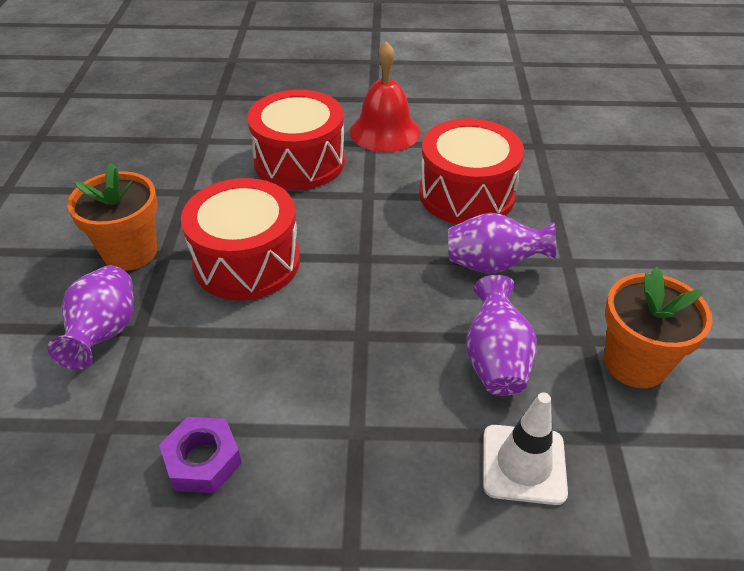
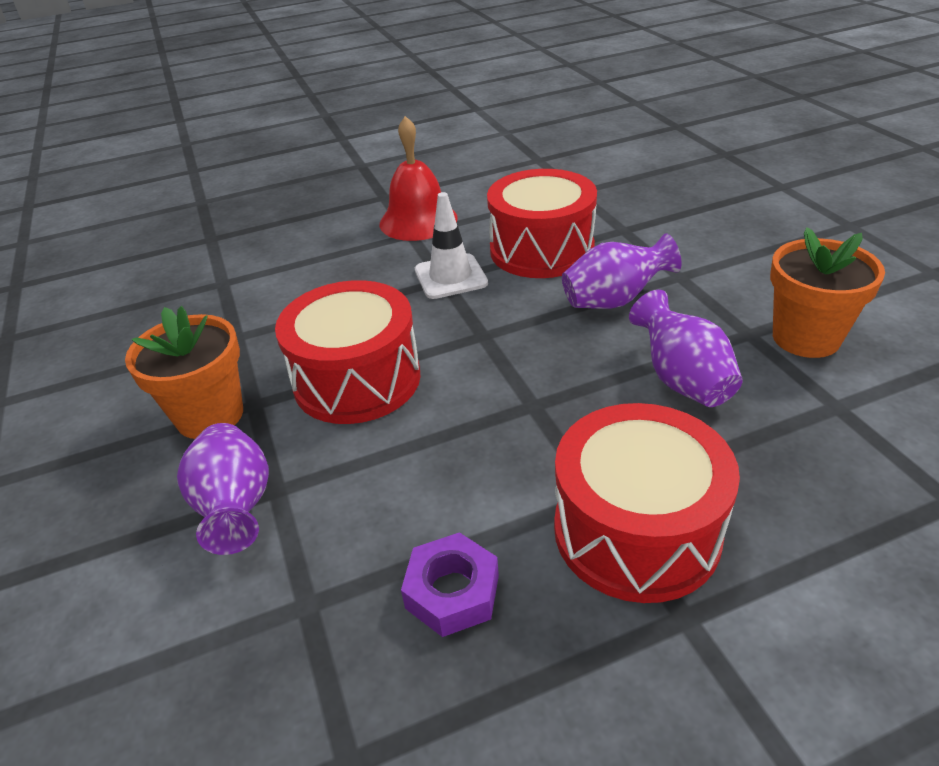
camera: 20 degrees left, 5 degrees down
red drum [247,90,345,190] -> red drum moved to [554,403,740,603]
white traffic cone [483,393,568,505] -> white traffic cone moved to [415,192,488,299]

